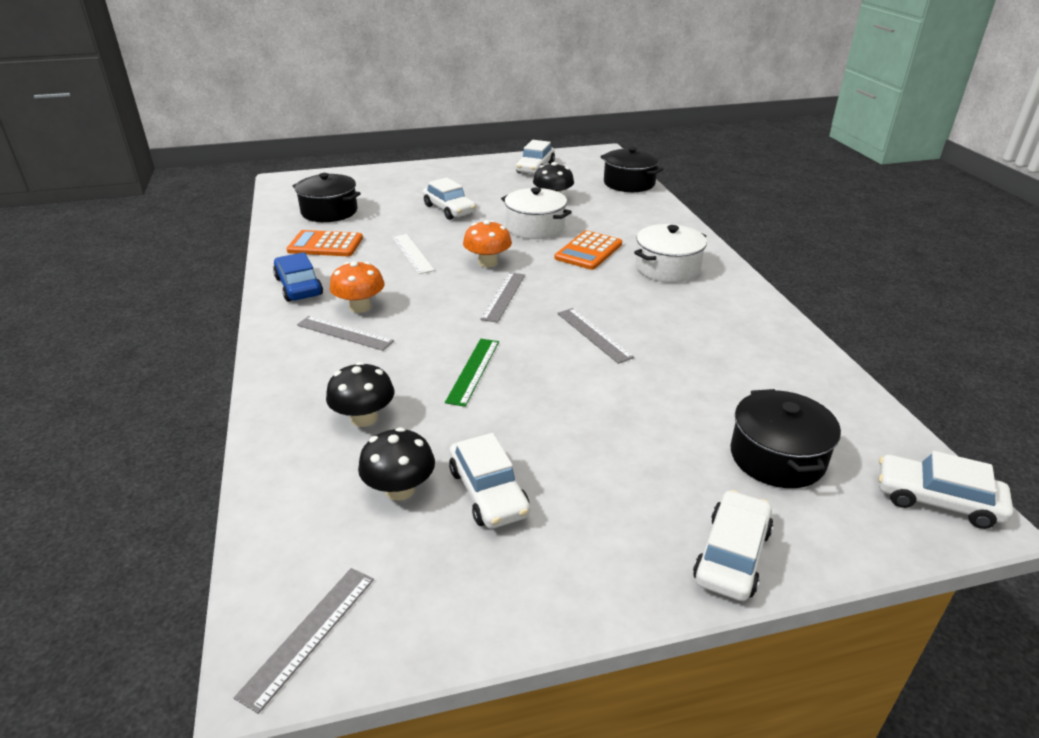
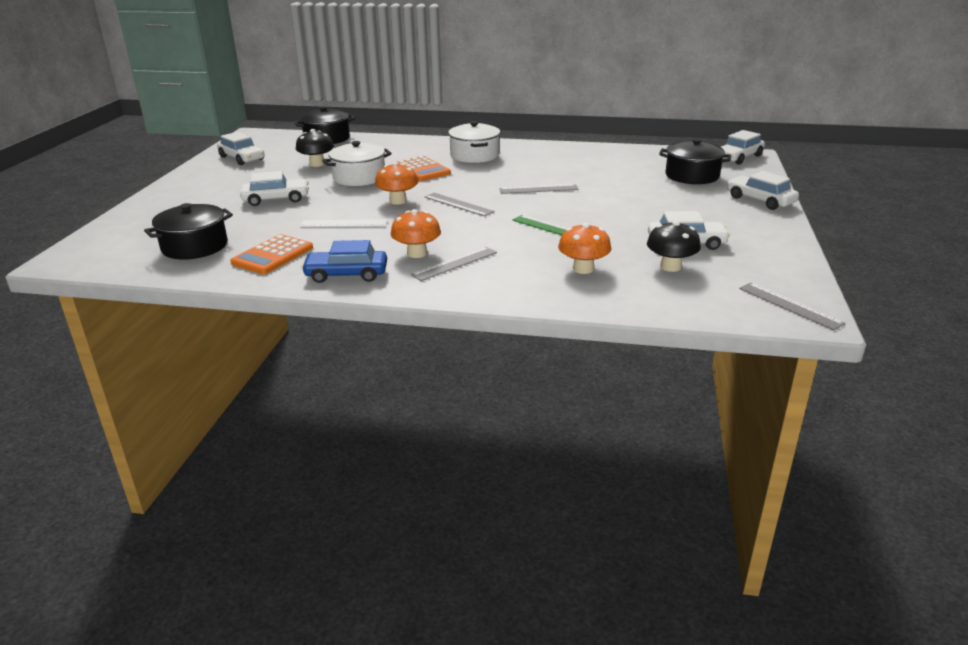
camera: 65 degrees left, 5 degrees down
black mushroom [326,362,394,427] -> orange mushroom [558,223,611,274]

